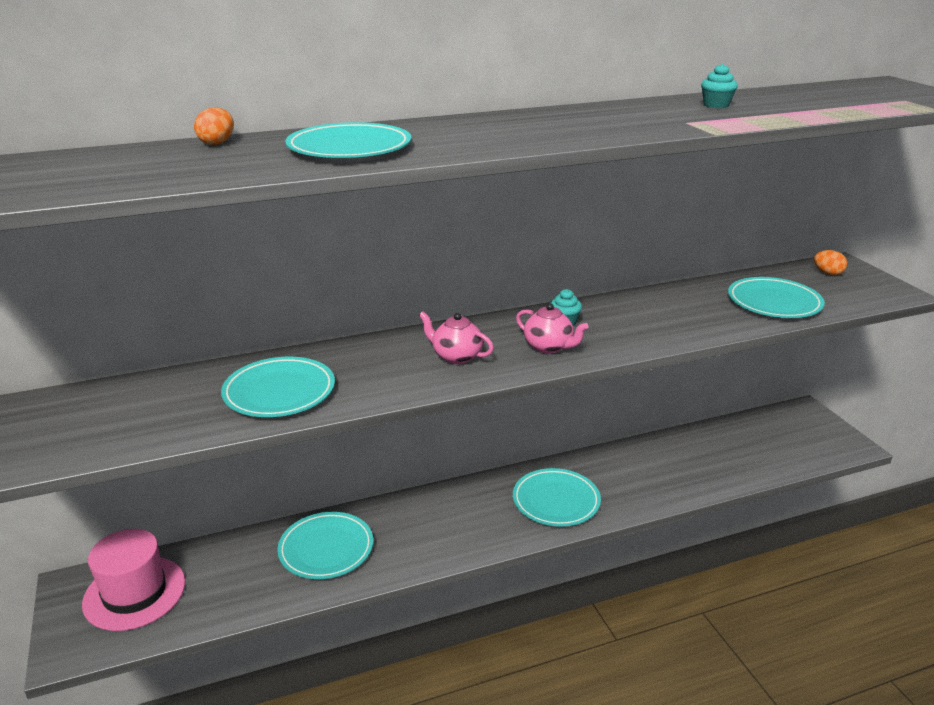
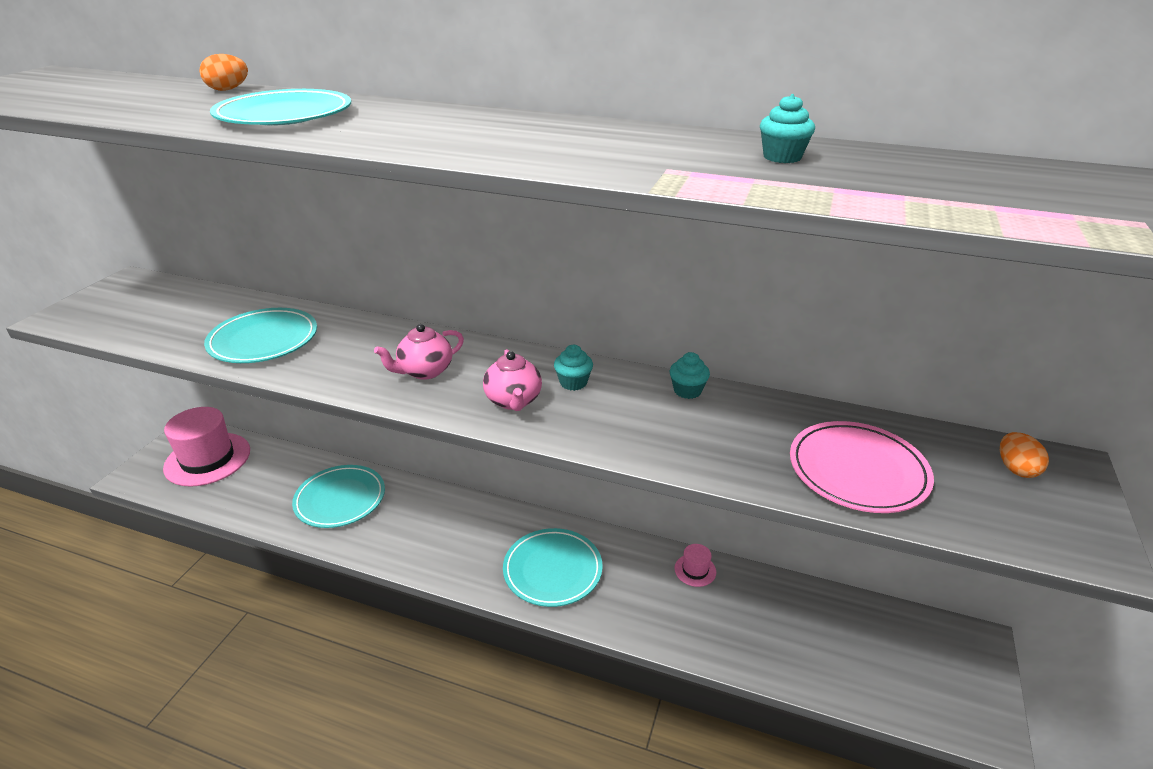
camera: 40 degrees right, 5 degrees up
pink teapot [419,311,494,364] -> pink teapot turned 105 degrees counterclockwise [374,324,464,380]
turquoise plate [728,277,825,318] -> pink plate [790,421,934,513]
none -> turquoise cupcake [670,352,710,399]
none -> pink hat [674,544,716,587]

